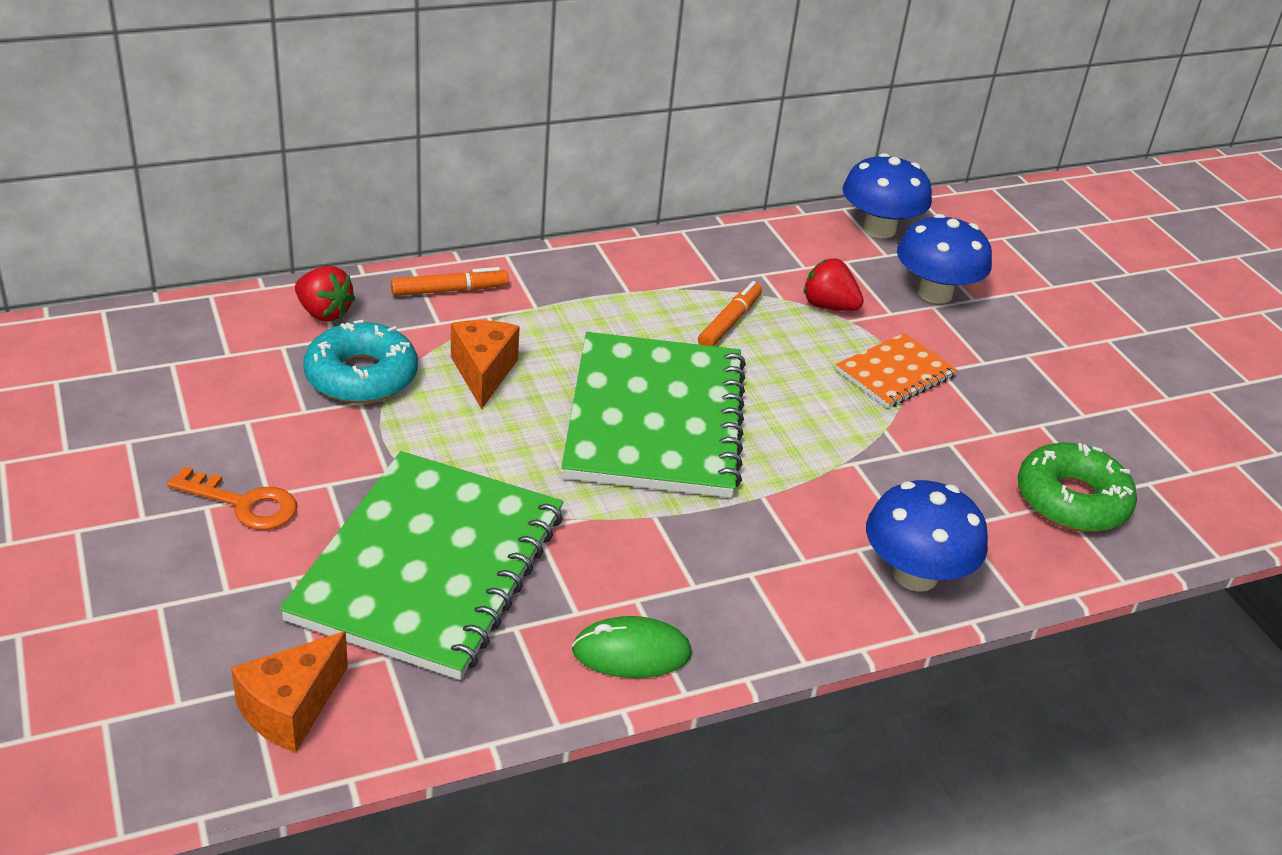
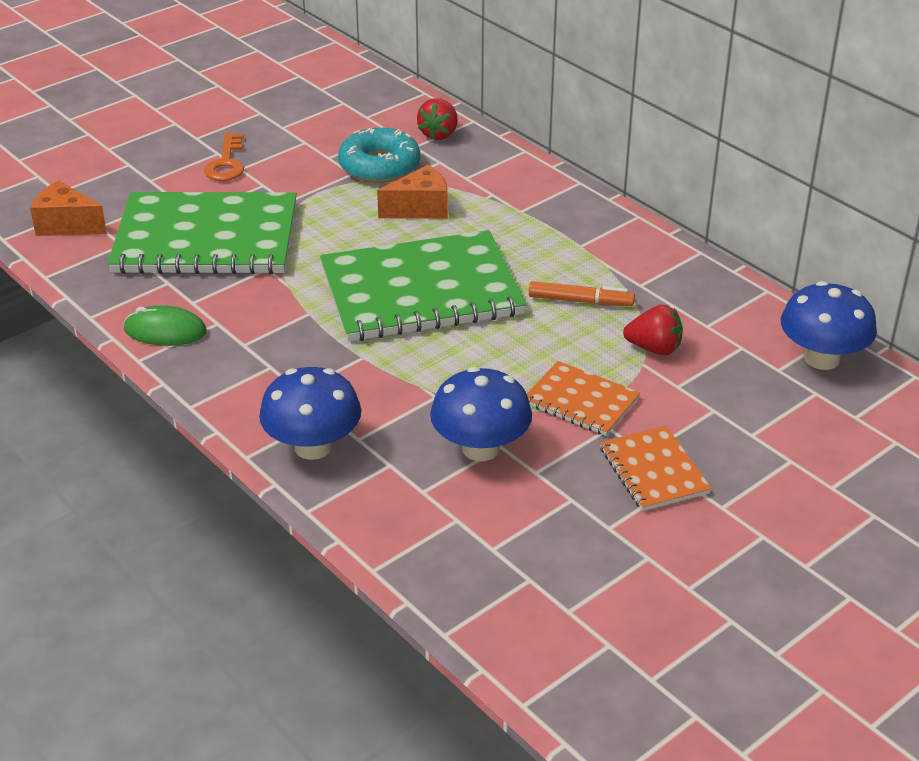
camera: 75 degrees right, 0 degrees up
orange marker [391,267,509,296] -> none
green mouse [572,616,692,678] -> green mouse turned 60 degrees counterclockwise [124,305,207,346]
red strawberry [804,258,864,311] -> red strawberry turned 90 degrees clockwise [623,304,683,355]
blue mushroom [897,214,992,304] -> blue mushroom moved to [430,367,532,461]
green donut [1018,443,1137,532] -> none
none -> orange notebook [600,426,711,511]

